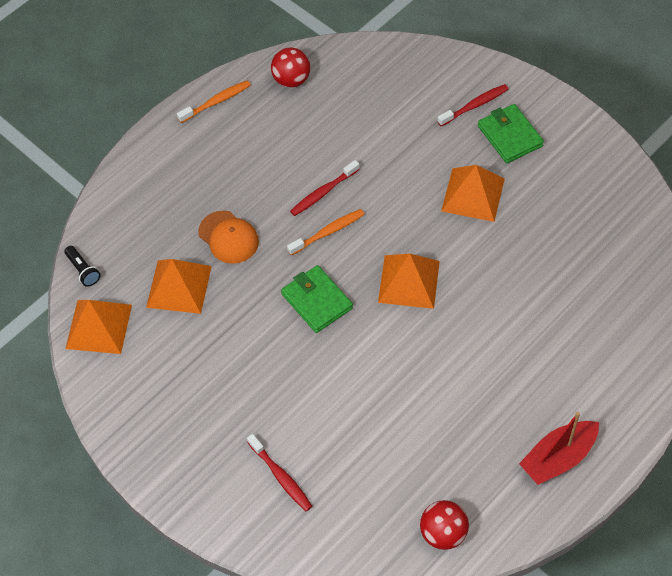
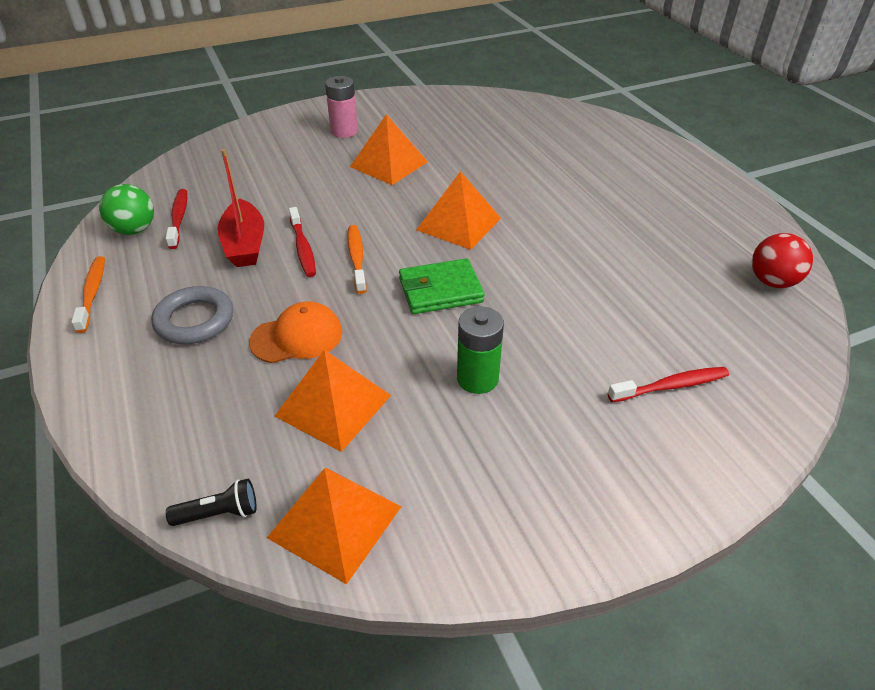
camera: 70 degrees left, 15 degrees down
red ball [271,47,310,88] -> green ball [99,184,154,235]
red toothbrush [437,84,508,126] -> red toothbrush moved to [166,189,187,249]
green wallet [478,104,544,163] -> pink battery [325,76,358,138]
red boat [519,412,599,485] -> red boat moved to [217,149,264,267]
none -> grey ring [151,286,233,344]
none -> green battery [457,306,504,394]

